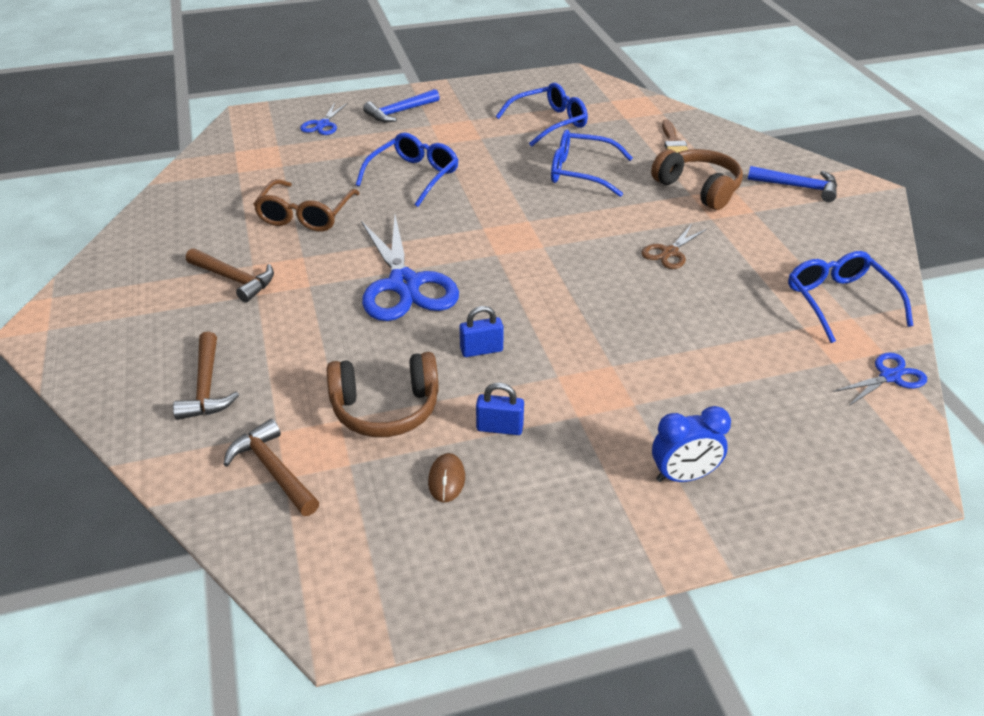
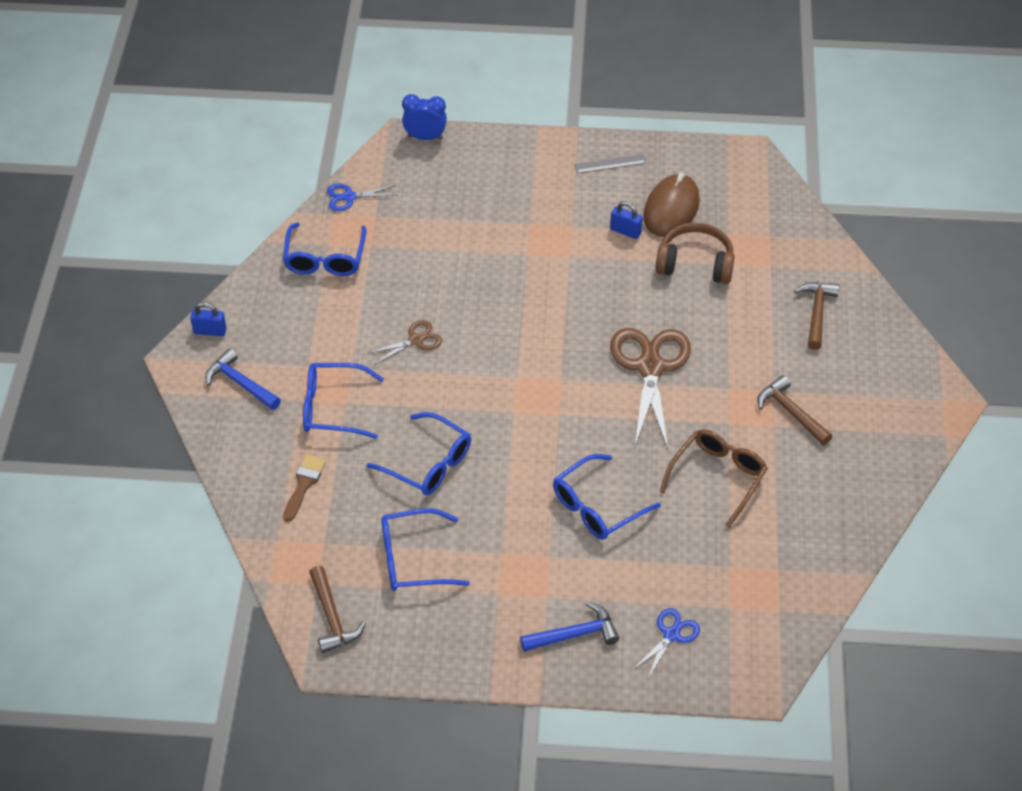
camera: 160 degrees left, 10 degrees up
brown hammer [223,419,319,516] -> brown hammer moved to [309,566,366,653]
blue scissors [361,216,459,321] -> brown scissors [610,328,691,449]
brown mouse [428,453,465,502] -> brown mouse [643,173,700,237], size x2.21
blue padlock [460,306,504,357] -> blue padlock moved to [190,302,227,336]
brown headphones [651,149,743,210] -> blue glasses [303,363,384,439]
blue clock [652,406,731,482] -> blue clock moved to [402,94,447,140]
none -> grey ruler [574,154,646,173]

